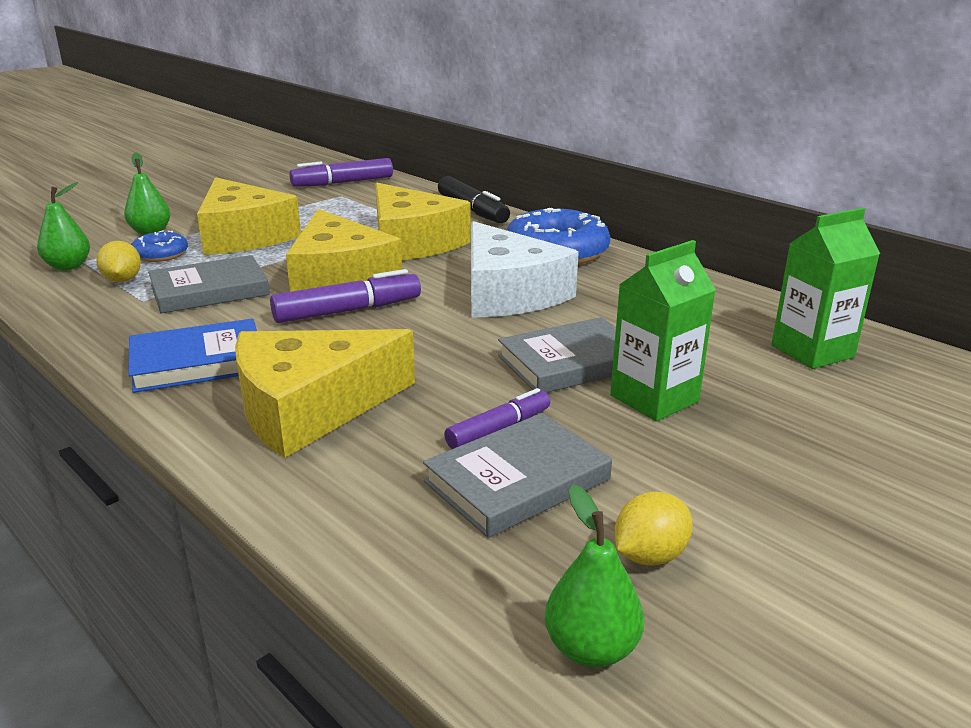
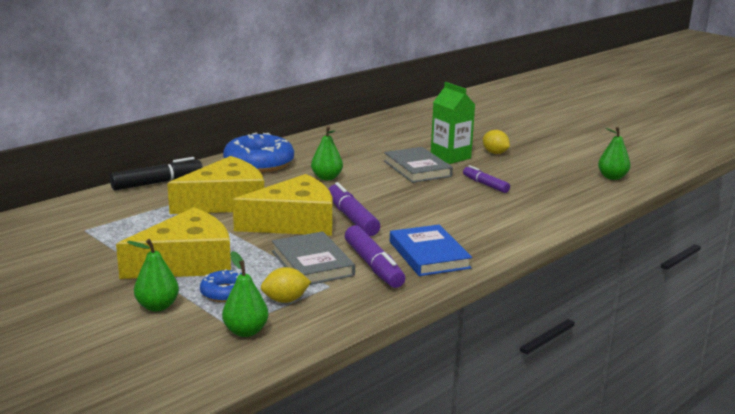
camera: 90 degrees left, 5 degrees down
yellow cheese [235,329,415,457] -> none
purple marker [289,158,393,187] -> purple marker moved to [345,225,405,288]
grey book [423,413,612,538] -> none
white cheese [471,221,579,318] -> green pear [311,126,343,180]
yellow lemon [615,492,693,566] -> yellow lemon moved to [483,130,510,154]
green carton [771,208,880,369] -> none

